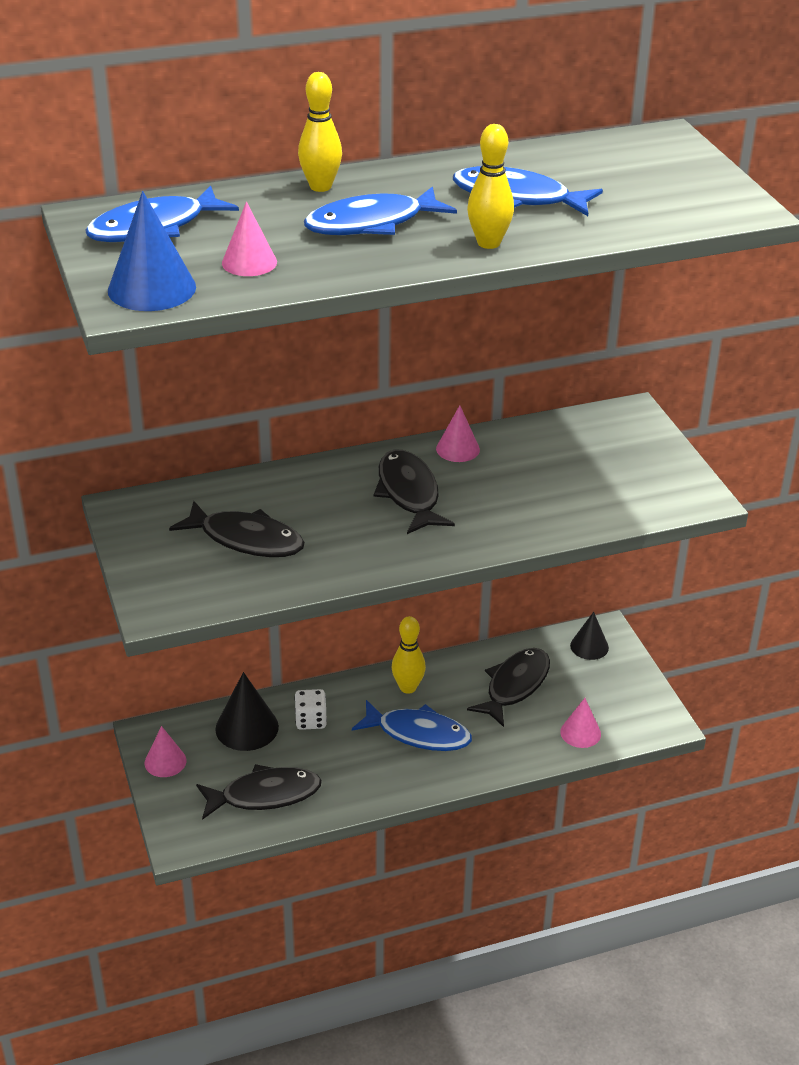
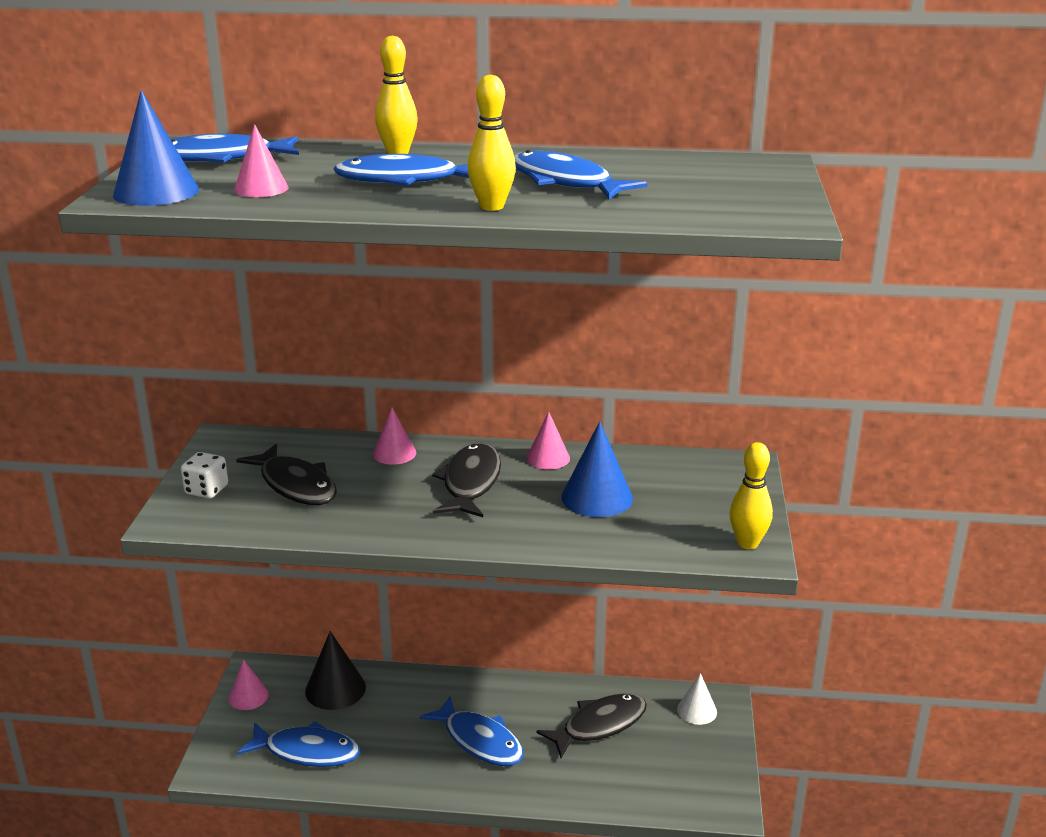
camera: 25 degrees right, 10 degrees down
black fish [196,764,322,820] -> blue fish [237,721,360,767]
white dice [294,689,327,730] -> white dice moved to [181,452,228,499]
yellow bowling pin [392,616,426,694] -> yellow bowling pin moved to [730,442,773,549]
pink cone [560,698,601,748] -> pink cone moved to [373,407,416,465]
black cone [570,612,609,660] -> white cone [677,673,717,725]
none -> blue cone [561,421,633,517]

